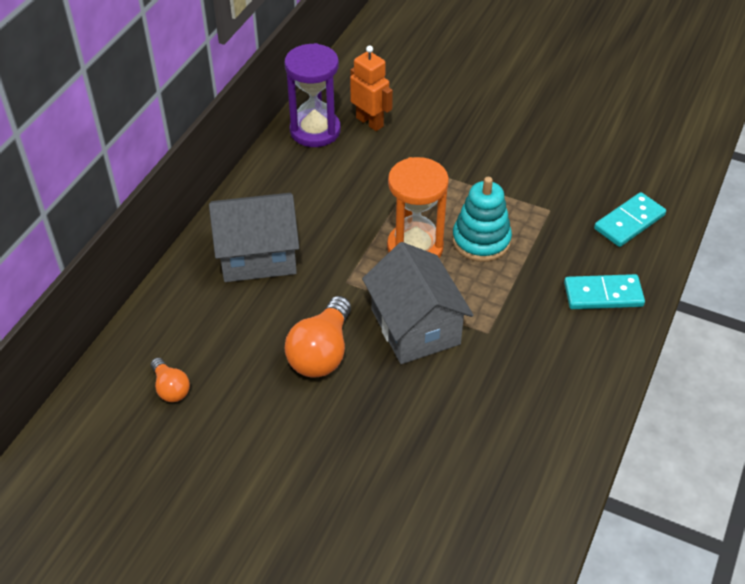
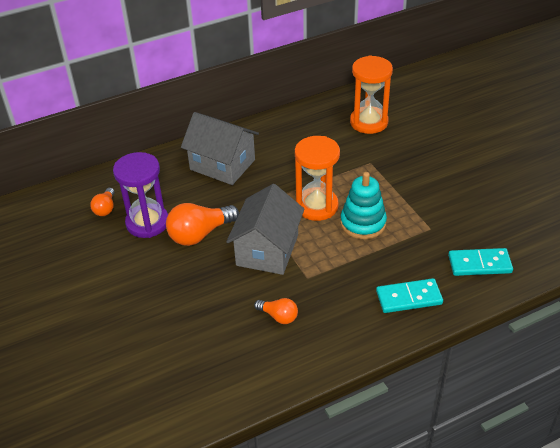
camera: 40 degrees right, 5 degrees down
purple hourglass [284,43,341,147] -> purple hourglass moved to [113,152,168,238]
orange robot [350,45,393,131] -> orange hourglass [350,56,393,134]
turquoise domino [564,274,645,309] -> turquoise domino turned 45 degrees counterclockwise [376,278,443,313]
none -> orange light bulb [254,298,298,324]

